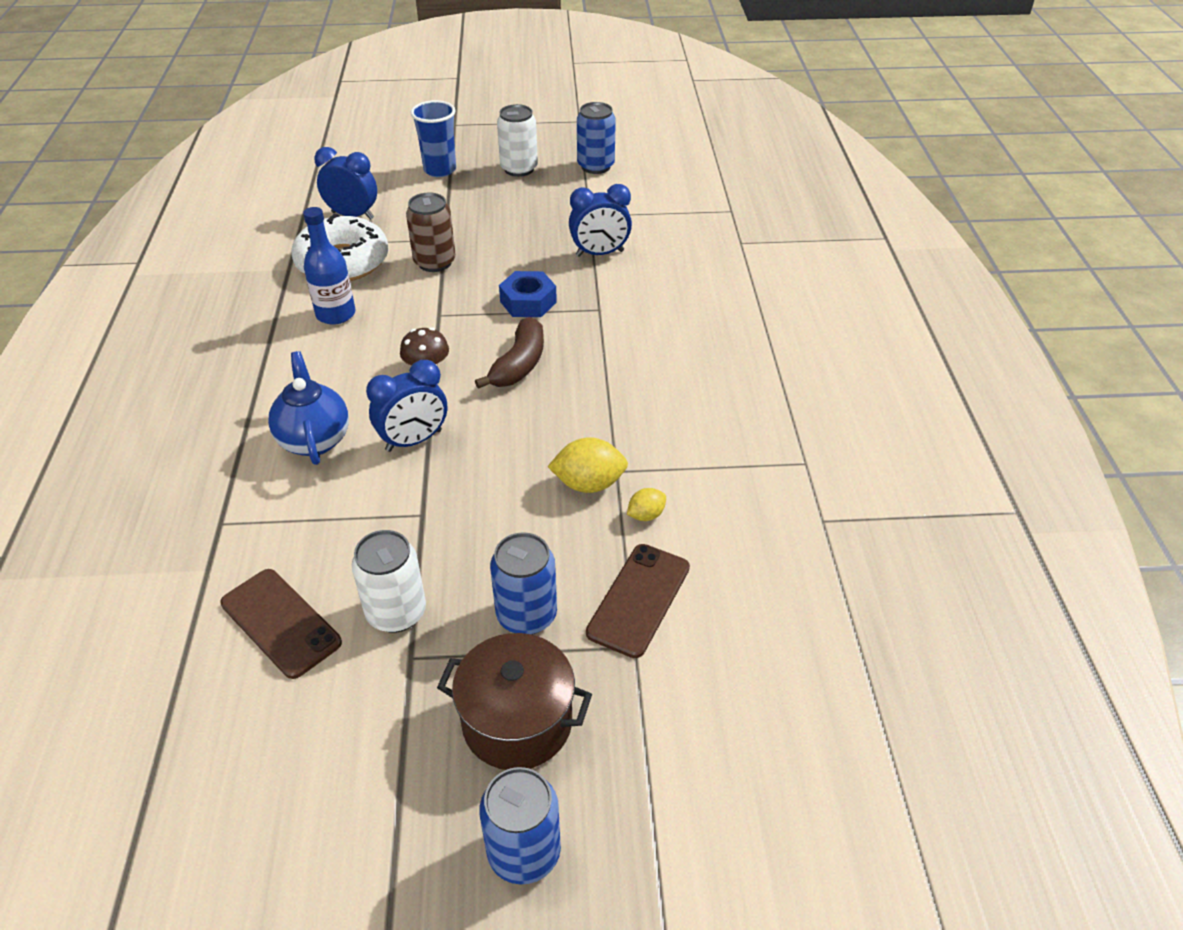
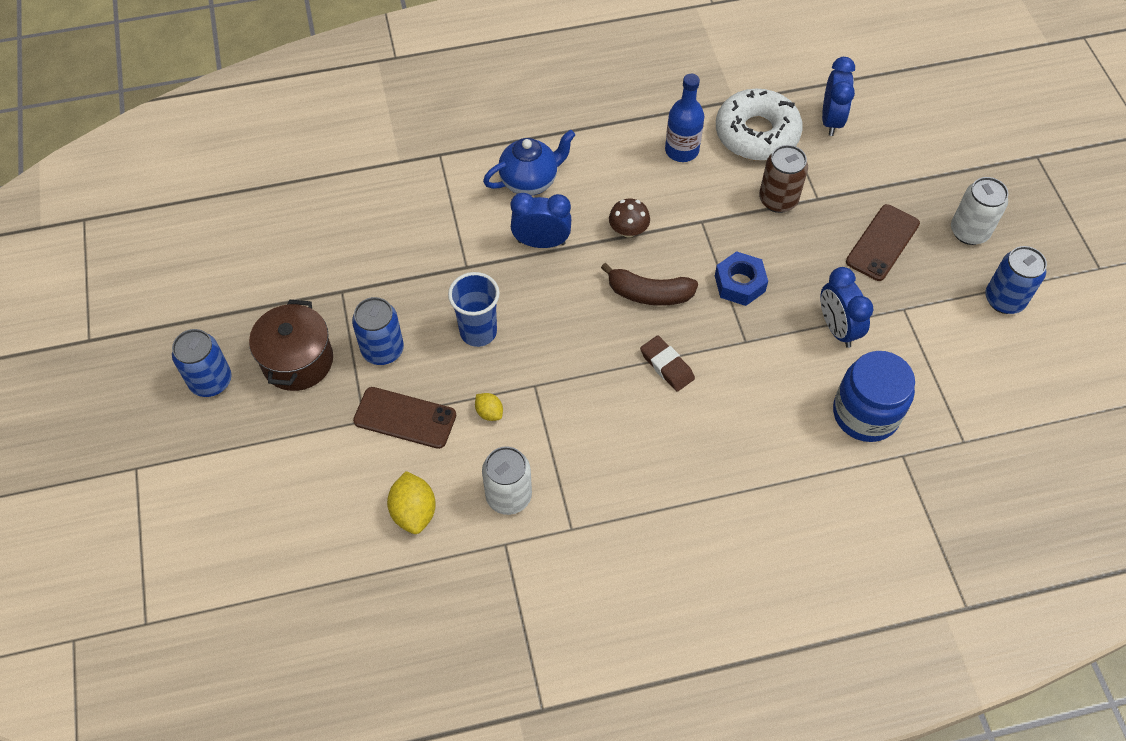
camera: 80 degrees right, 15 degrees up
brown phone [220,569,342,679] -> brown phone moved to [846,204,920,281]
white can [352,530,426,633] -> white can moved to [482,446,532,515]
blue clock [366,360,447,452] -> blue clock turned 135 degrees clockwise [511,193,571,248]
blue cup [410,100,456,177] -> blue cup moved to [448,272,500,347]
yellow lemon [547,437,628,493] -> yellow lemon moved to [387,471,436,534]
none -> brown eraser [640,335,695,392]
none -> blue jar [833,351,915,442]

